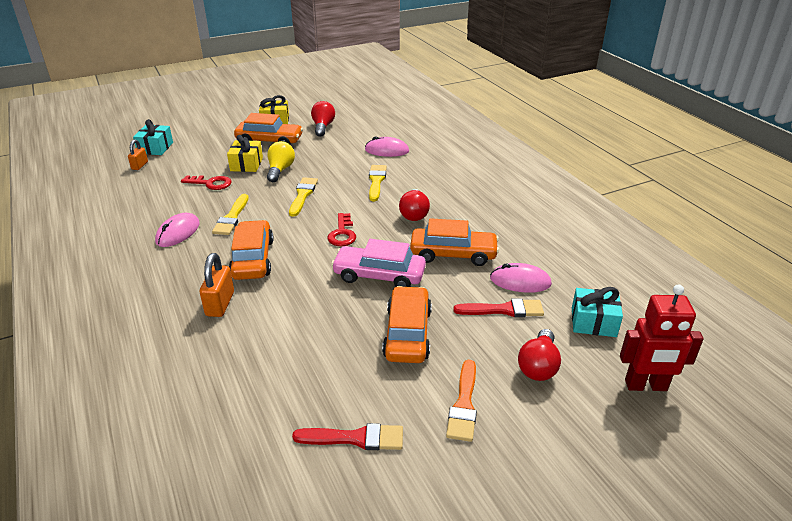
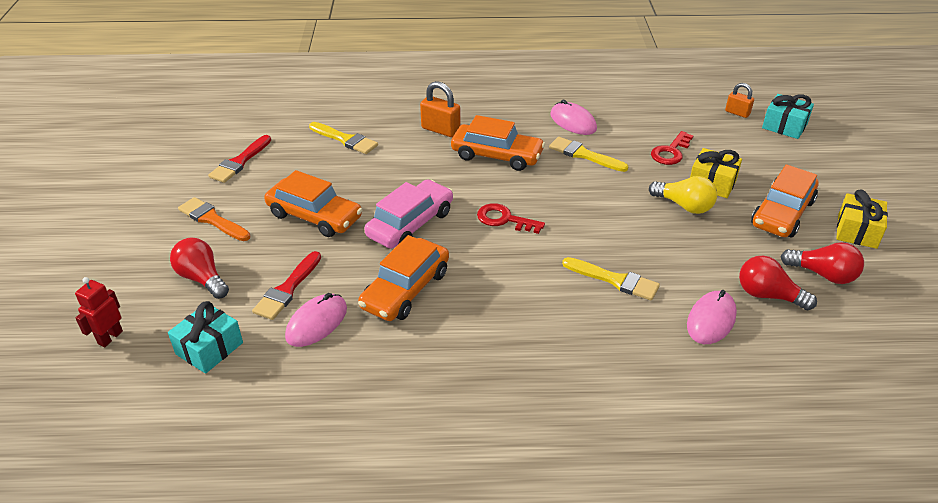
camera: 115 degrees right, 5 degrees up
yellow brush [289,177,318,217] -> yellow brush moved to [309,122,378,154]
red light bulb [399,189,430,221] -> red light bulb moved to [739,256,817,310]
red robot [620,284,704,391] -> red robot [75,277,123,347], size x0.61

